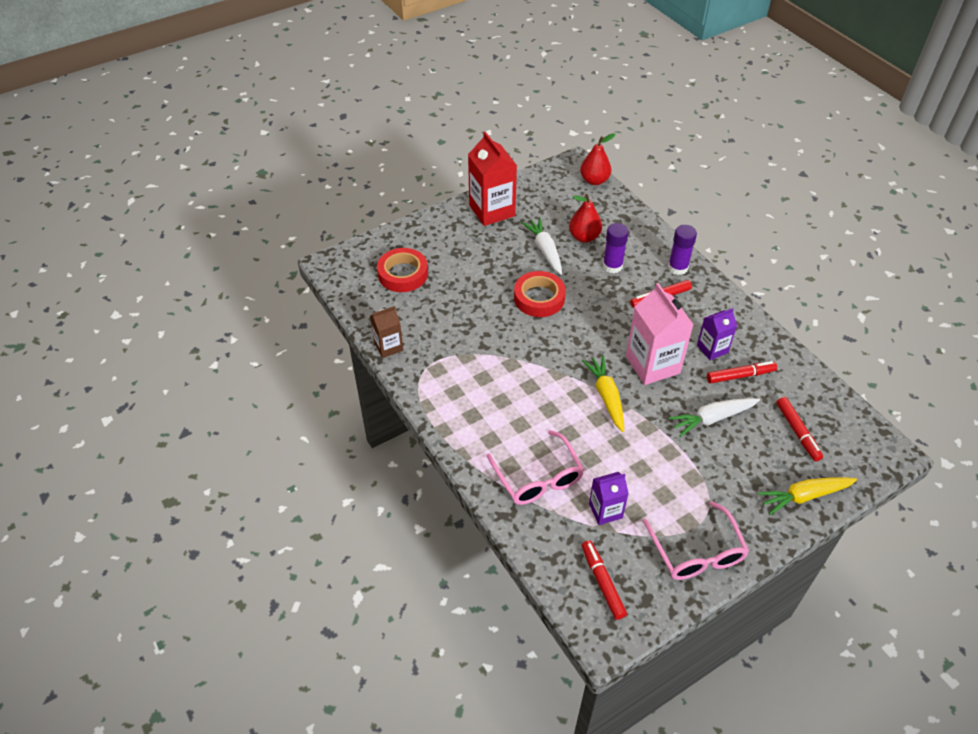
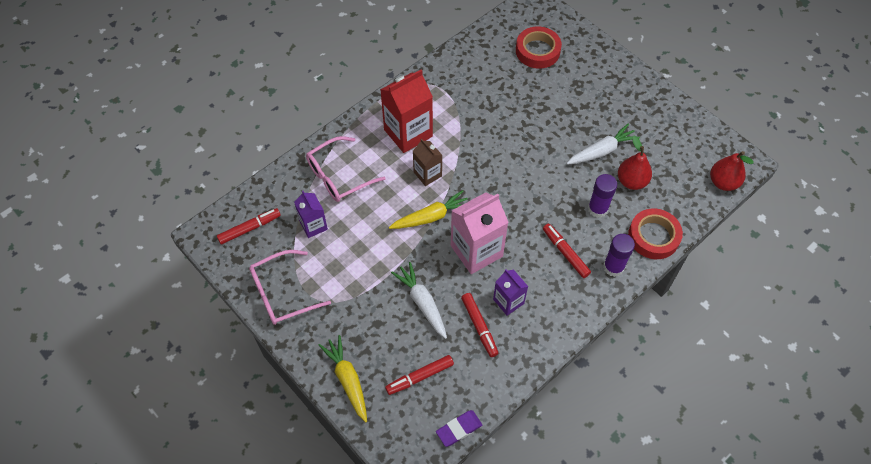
camera: 80 degrees right, 10 degrees up
brown carton [370,306,403,358] -> brown carton moved to [413,139,442,186]
red carton [468,131,517,226] -> red carton moved to [380,70,433,153]
red tape [514,271,566,317] -> red tape moved to [628,208,683,259]
none -> purple eraser [436,410,482,447]

